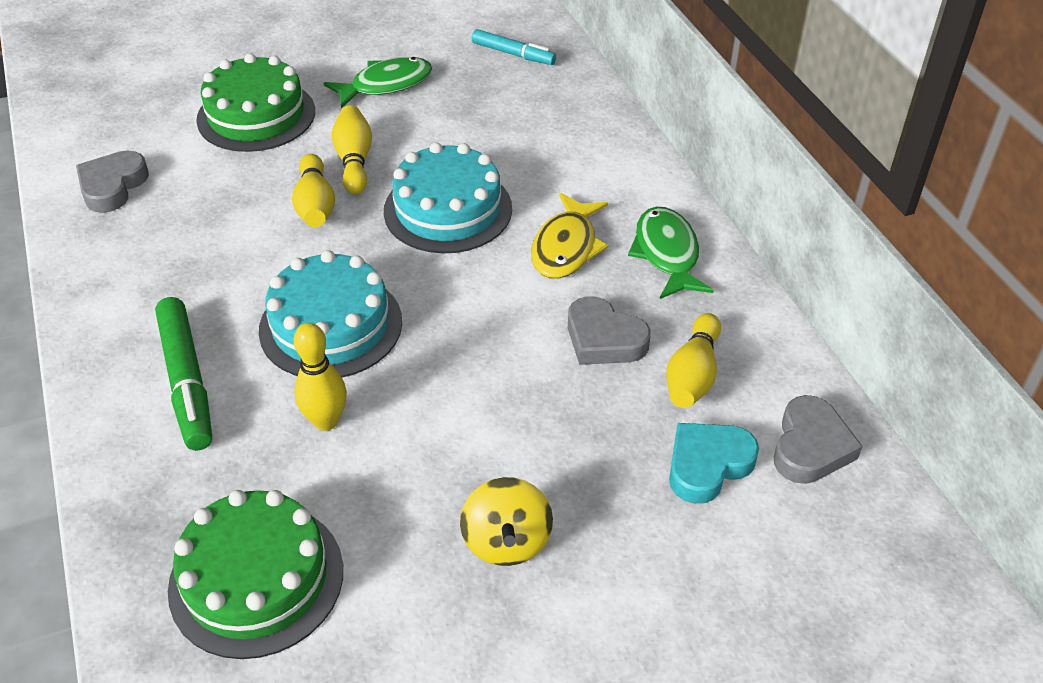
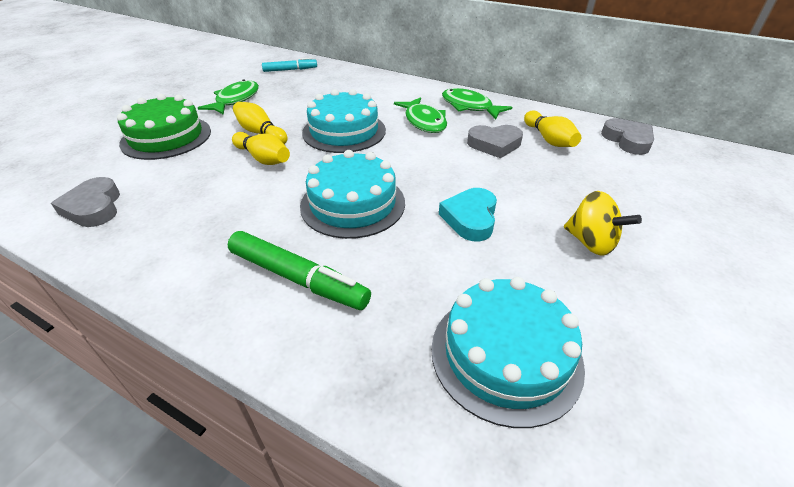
camera: 40 degrees left, 5 degrees down
green cake [168,490,343,659] -> turquoise cake [431,277,585,428]
yellow bowling pin [294,323,347,431] -> none
yellow fish [531,193,608,279] -> green fish [394,97,447,133]
turquoise heart [669,423,759,504] -> turquoise heart moved to [439,188,497,242]

